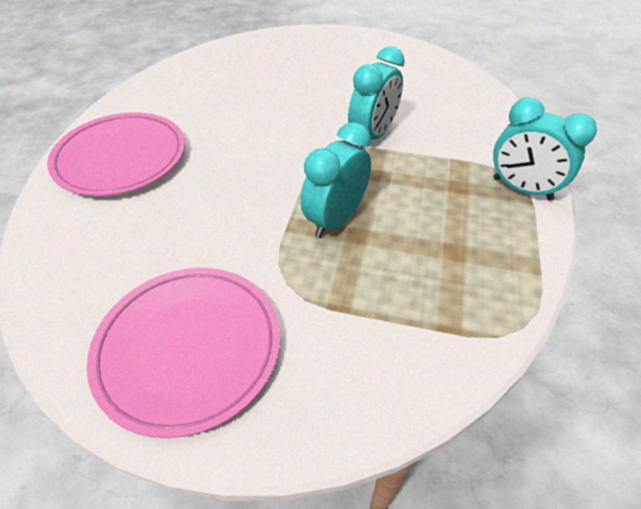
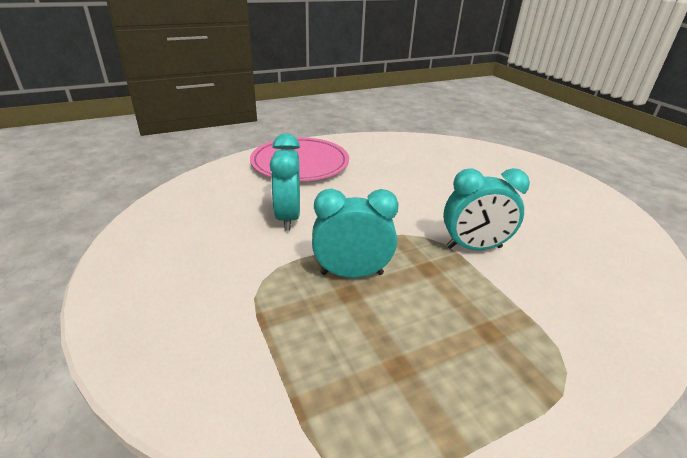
camera: 50 degrees right, 15 degrees down
pink plate [87,268,280,438] -> none
turquoise clock [493,97,597,201] -> turquoise clock moved to [270,134,300,231]

